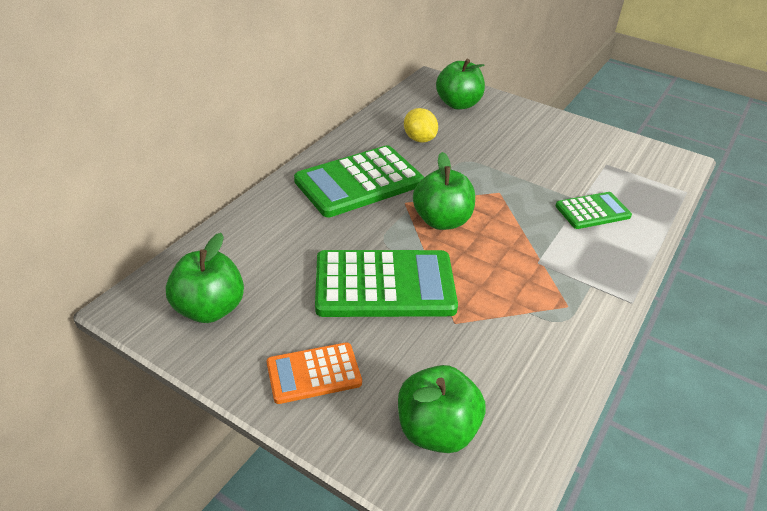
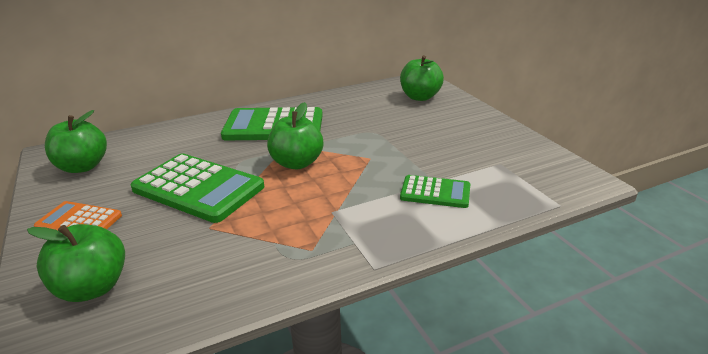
camera: 35 degrees right, 10 degrees down
yellow lemon [404,108,438,143] -> none

